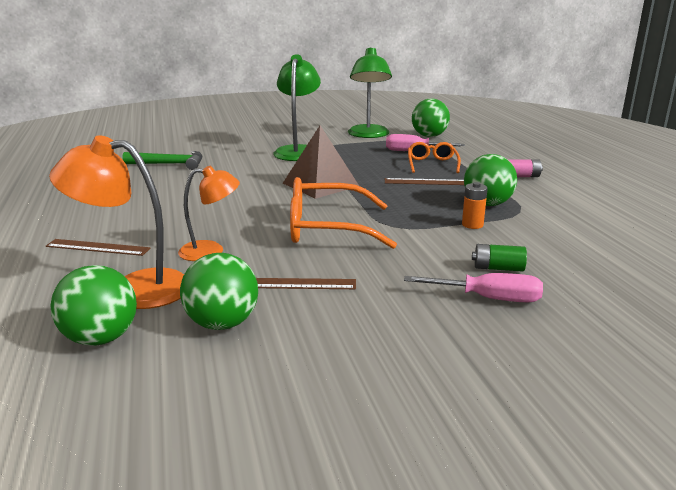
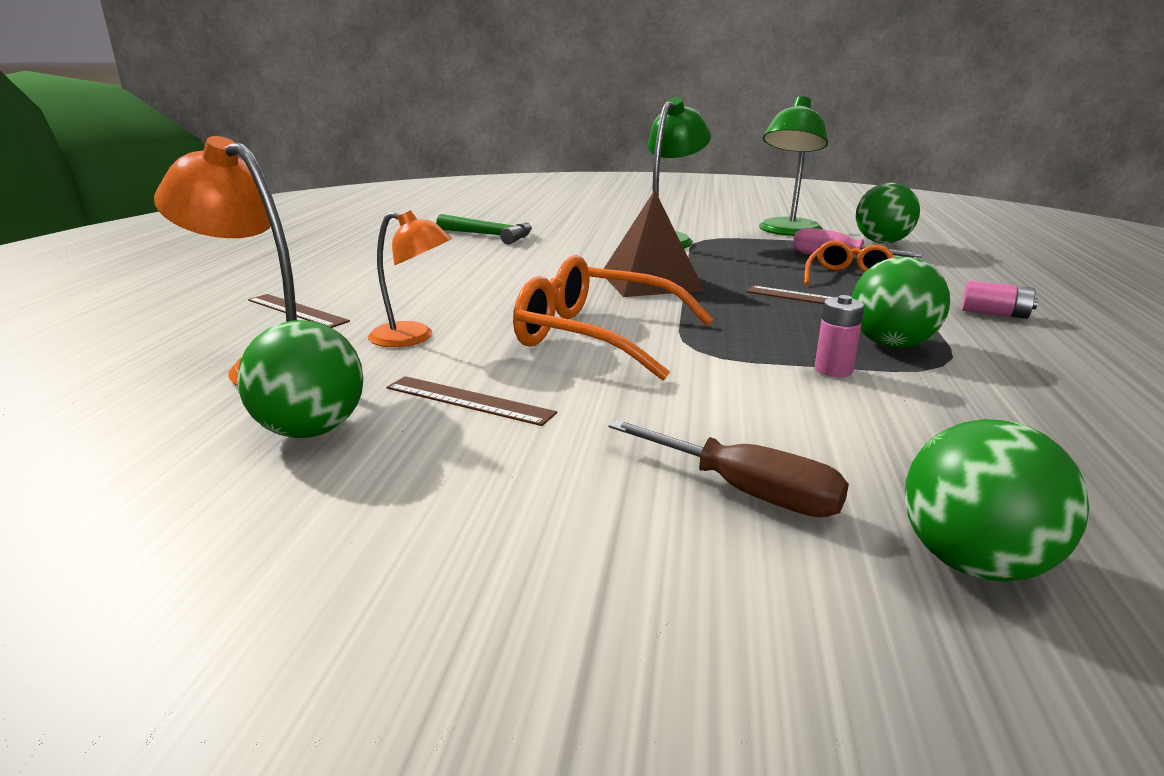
camera: 25 degrees right, 0 degrees up
green ball [51,265,137,346] -> green ball moved to [905,419,1089,582]
pink screwdriver [404,273,543,303] -> brown screwdriver [609,420,849,517]
orange battery [462,182,488,229] -> pink battery [815,295,864,377]
green battery [472,244,527,272] -> none

